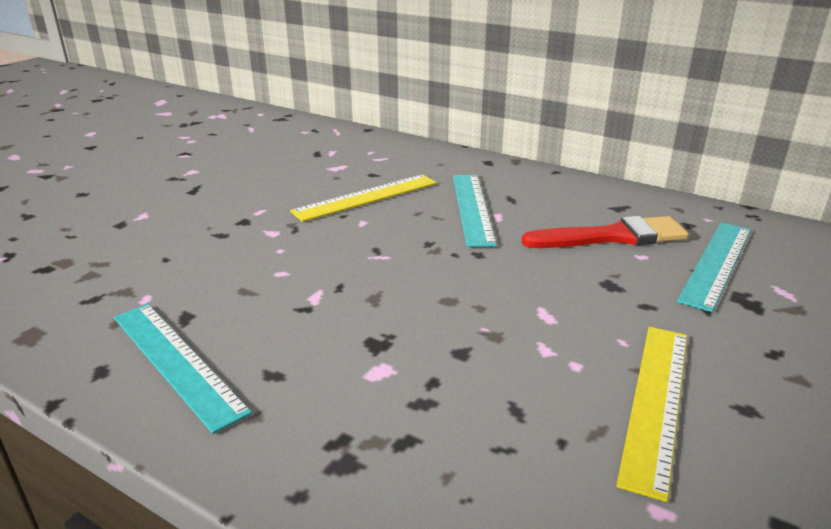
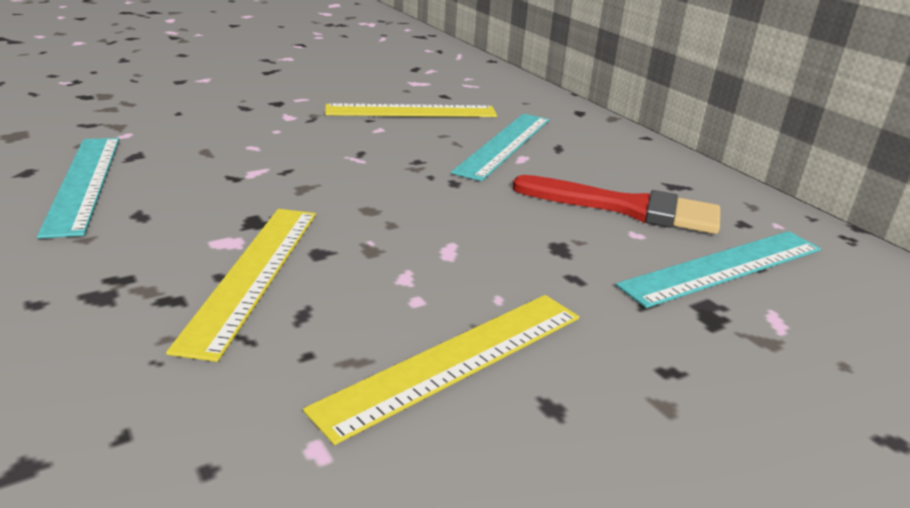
camera: 25 degrees right, 0 degrees up
none -> yellow ruler [166,209,316,362]

